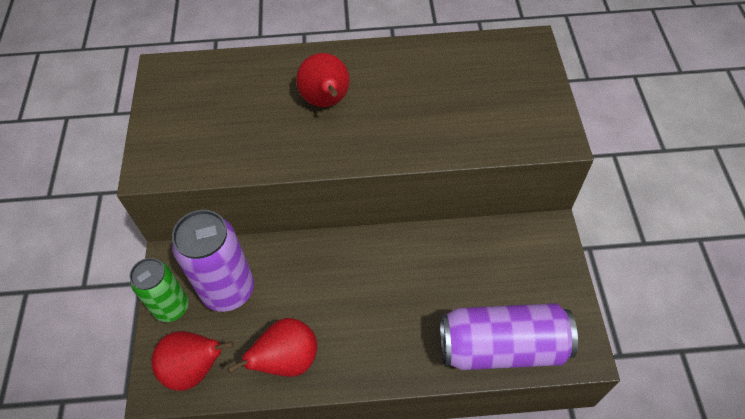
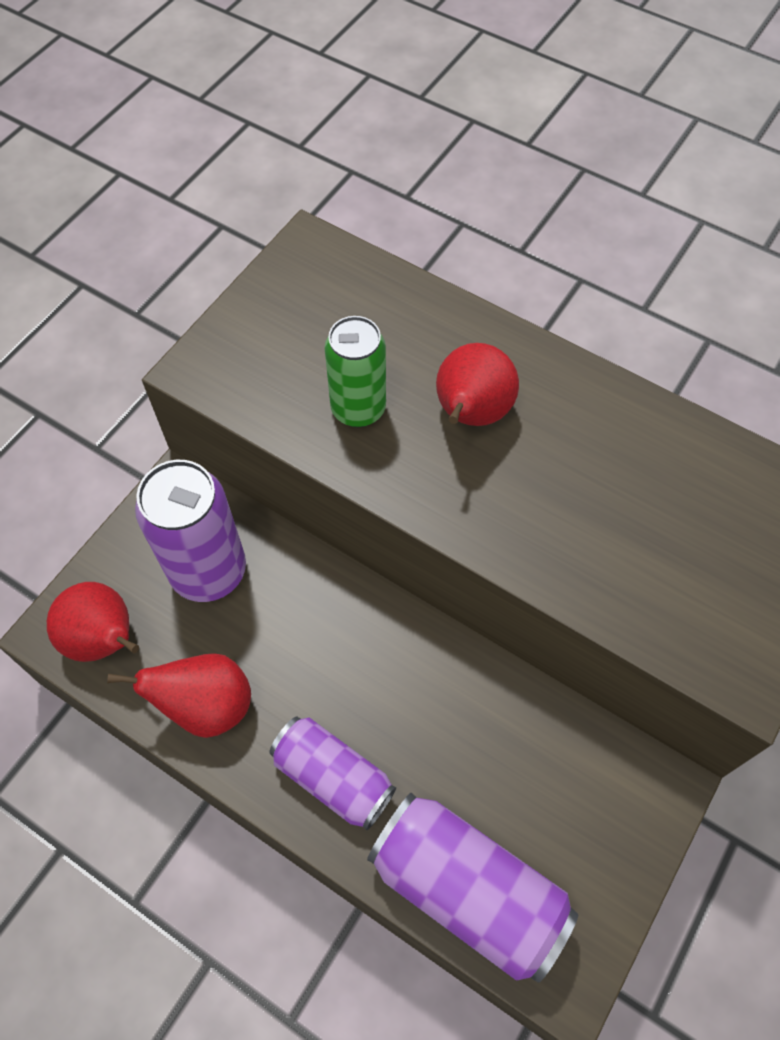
camera: 35 degrees right, 5 degrees up
green can [130,258,189,322] -> green can moved to [325,316,386,427]
none -> purple can [269,716,396,830]

